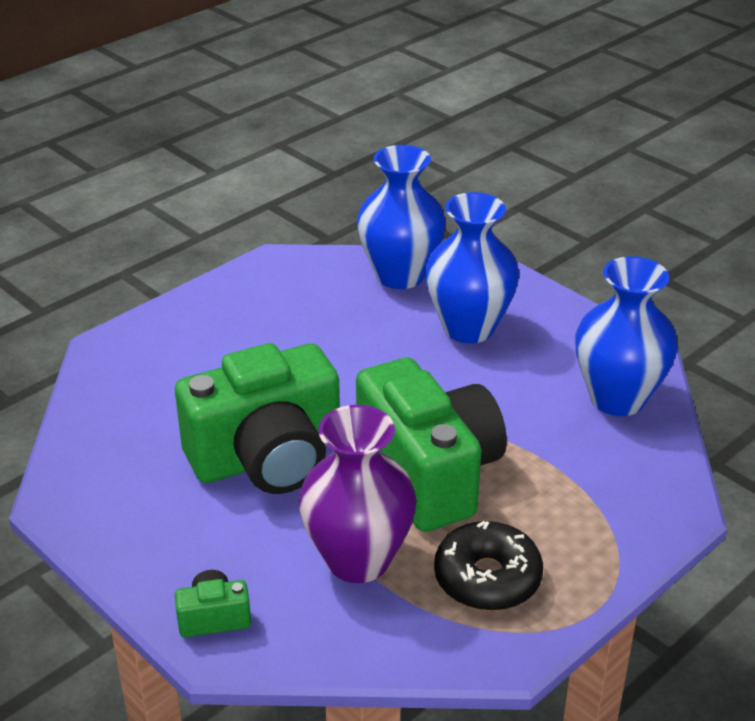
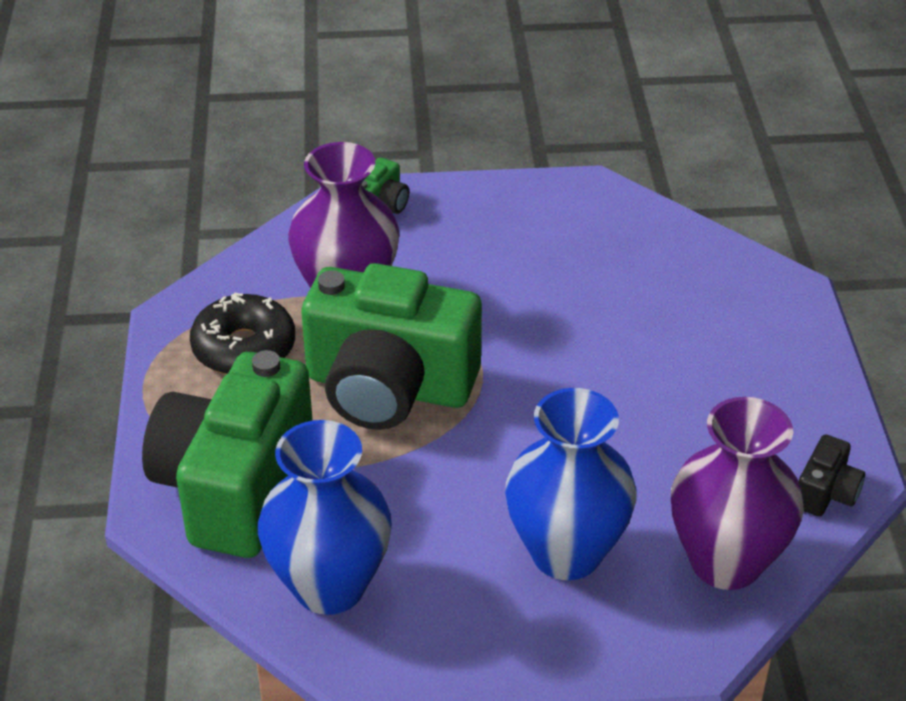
camera: 130 degrees right, 5 degrees up
green camera [175,343,340,494] -> green camera moved to [142,350,313,558]
blue vase [357,145,446,289] -> purple vase [671,397,804,590]
none -> black camera [799,434,865,517]

